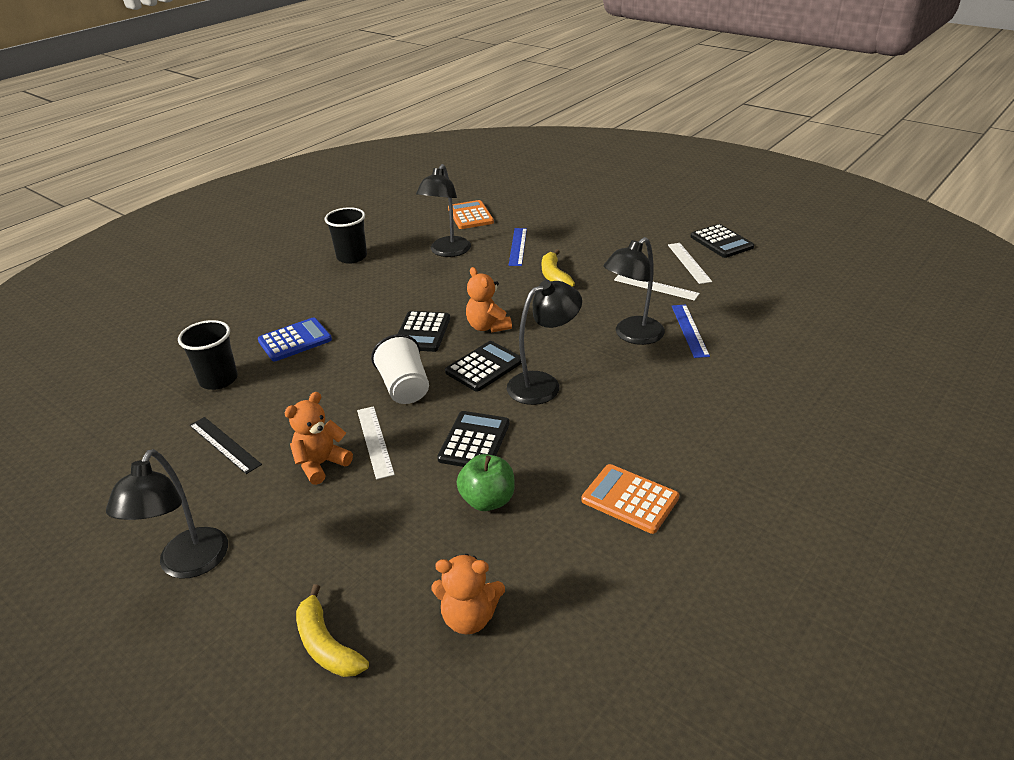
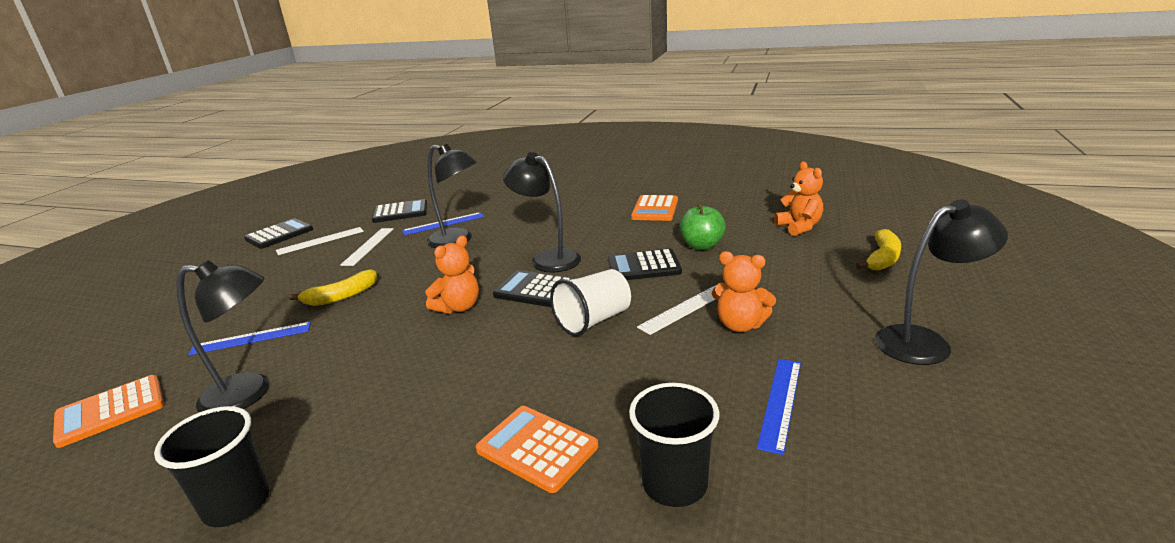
camera: 110 degrees left, 10 degrees down
black ruler [189,417,262,474] -> blue ruler [757,359,801,455]
blue calculator [258,317,332,361] -> orange calculator [476,406,598,493]
black calculator [398,311,450,352] -> black calculator moved to [372,199,427,223]

